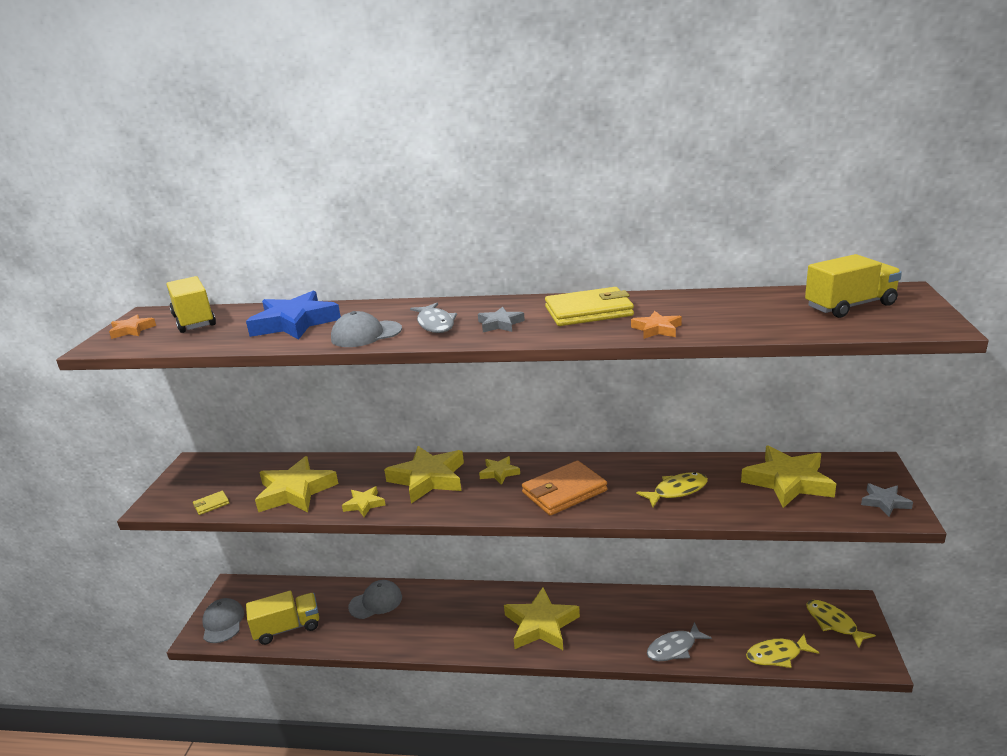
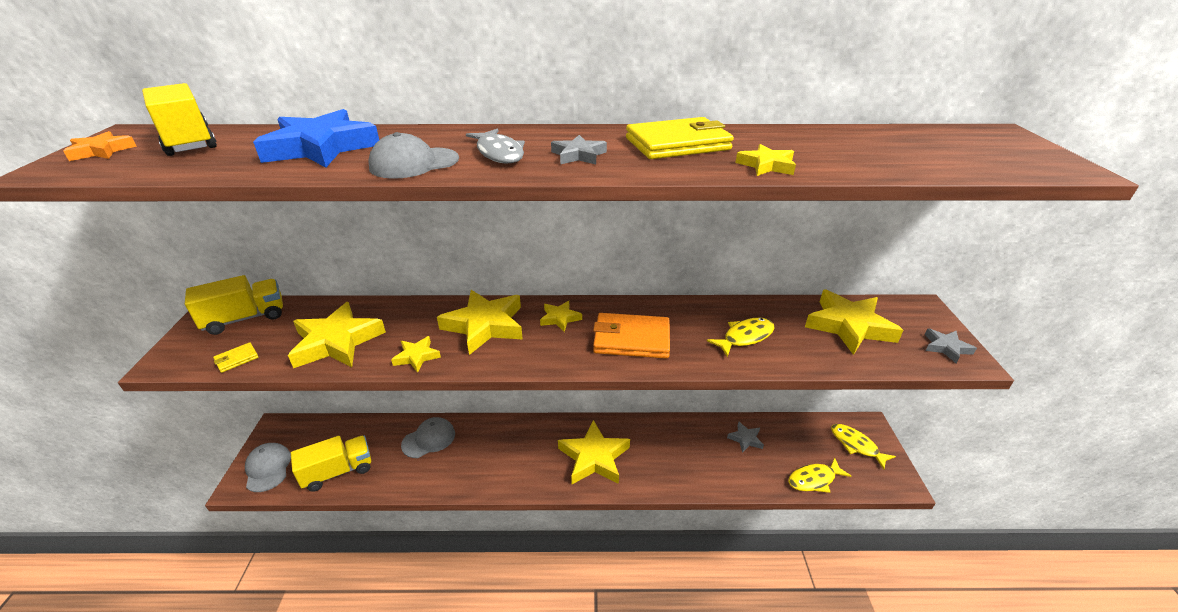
camera: 10 degrees left, 10 degrees up
orange wallet [522,461,607,516] -> orange wallet turned 45 degrees clockwise [593,313,670,359]
orange star [631,311,682,339] -> yellow star [736,144,796,176]
grey fish [647,622,712,661] -> none
yellow truck [805,254,902,318] -> yellow truck moved to [185,275,283,335]
none -> grey star [727,421,764,453]

